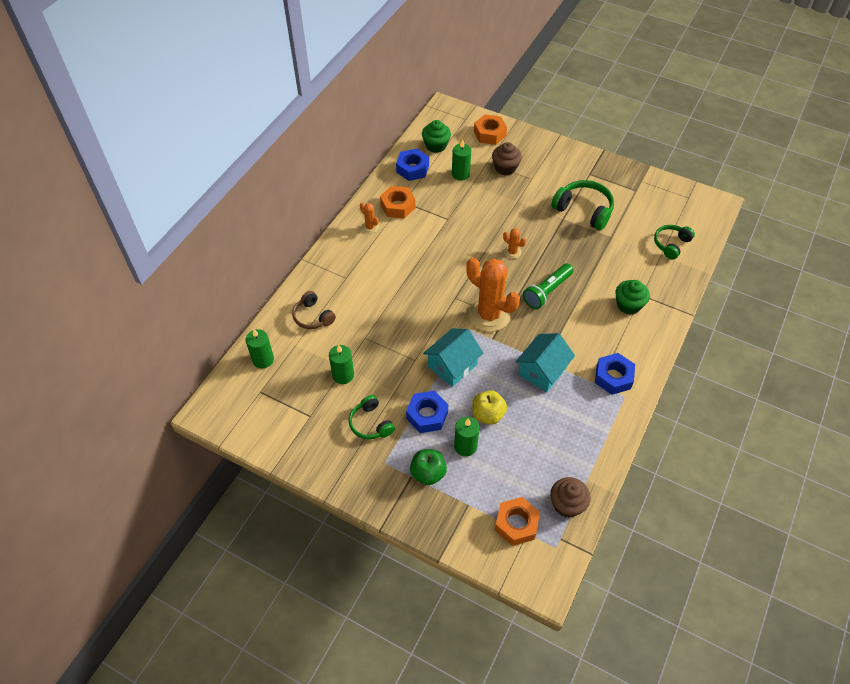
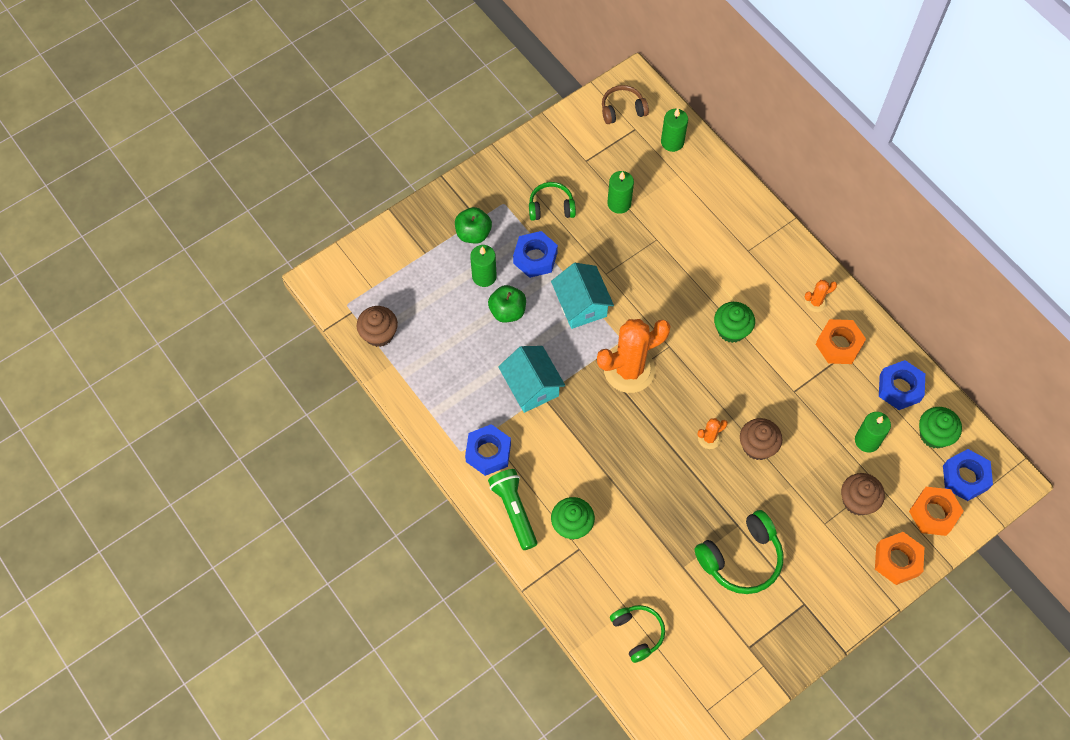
camera: 115 degrees right, 10 degrees up
brown headphones [292,291,336,329] -> brown headphones moved to [602,85,649,124]
yellow apple [472,390,507,425] -> green apple [488,285,526,323]
orange nut [495,497,540,546] -> orange nut moved to [875,532,924,585]
green flashlight [523,264,574,309] -> green flashlight moved to [488,469,537,550]
none -> green cupcake [714,302,755,343]
none -> brown cupcake [740,418,782,460]
none -> blue nut [943,449,993,501]

